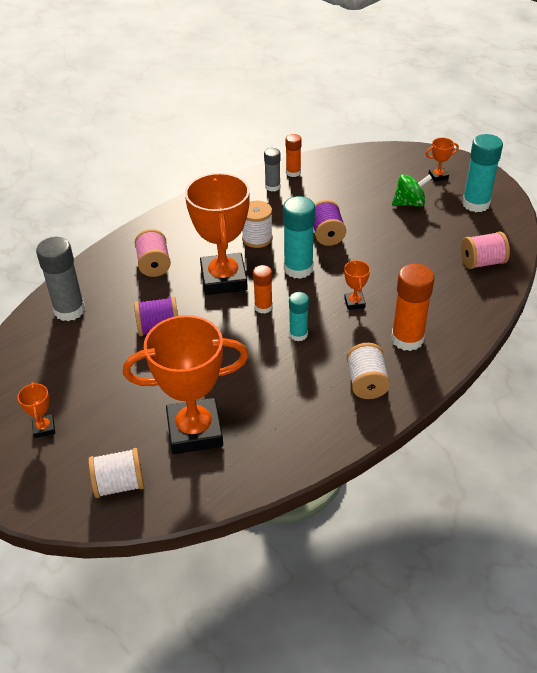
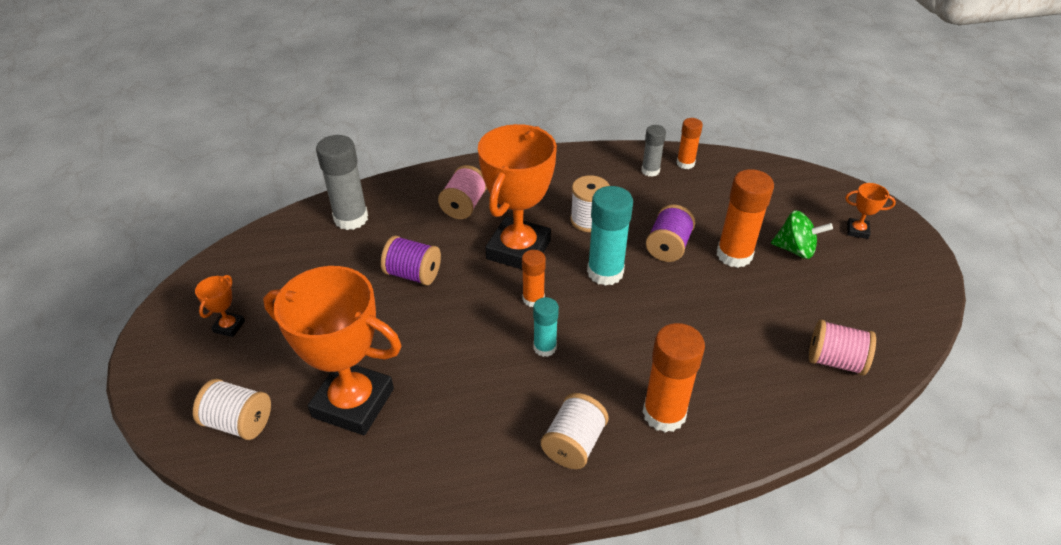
camera: 30 degrees right, 0 degrees up
orange trophy [344,260,370,310] -> none
turquoise glue stick [462,134,503,212] -> none
none -> orange glue stick [717,169,774,268]

